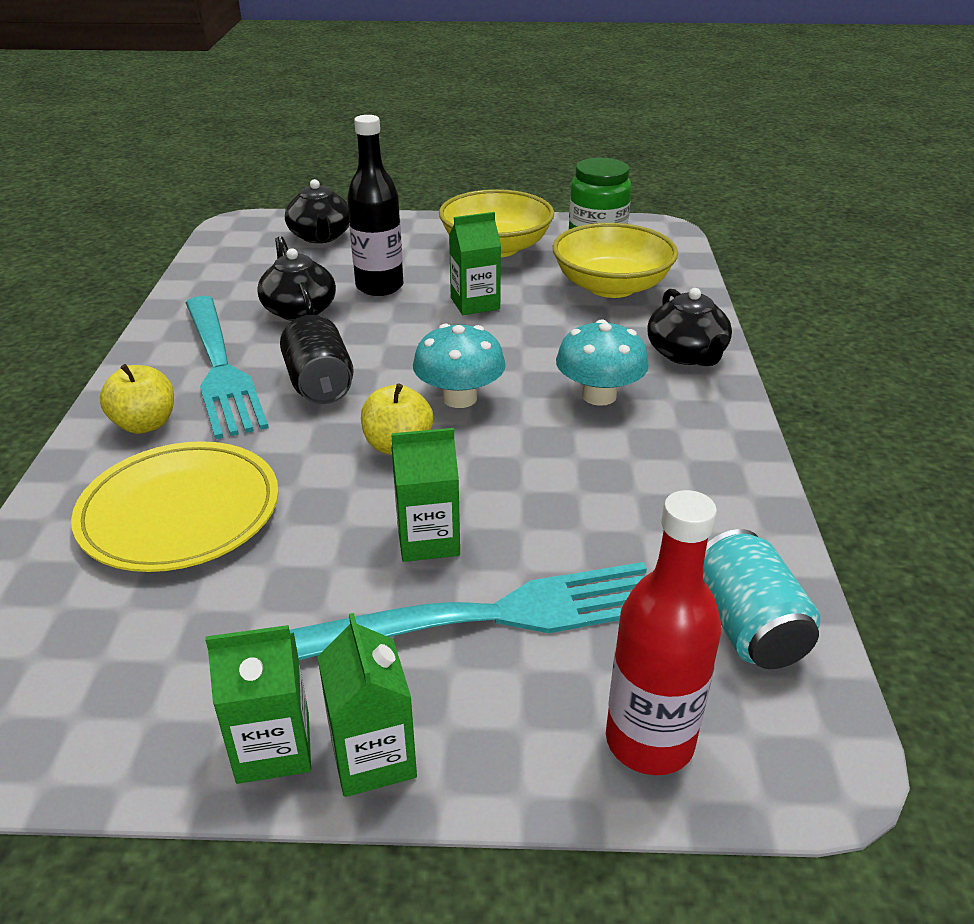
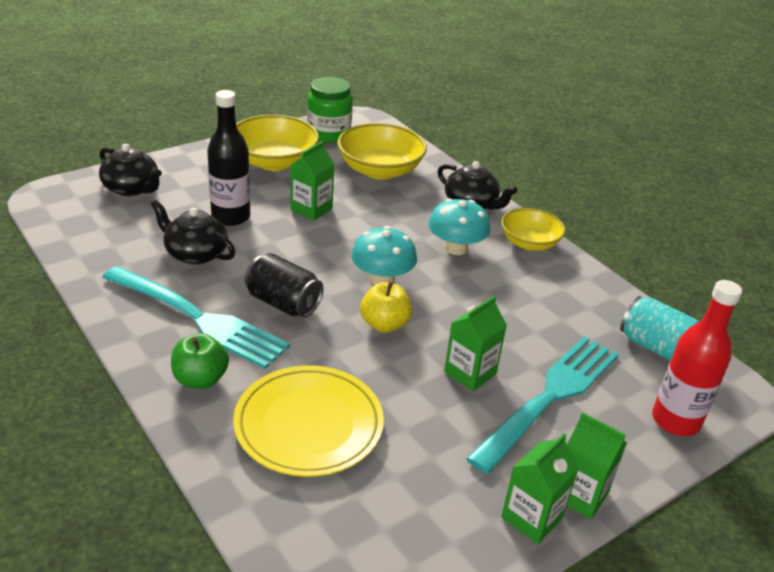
camera: 40 degrees left, 0 degrees up
yellow apple [100,364,174,434] -> green apple [171,333,229,389]
none -> yellow bowl [501,208,566,251]

